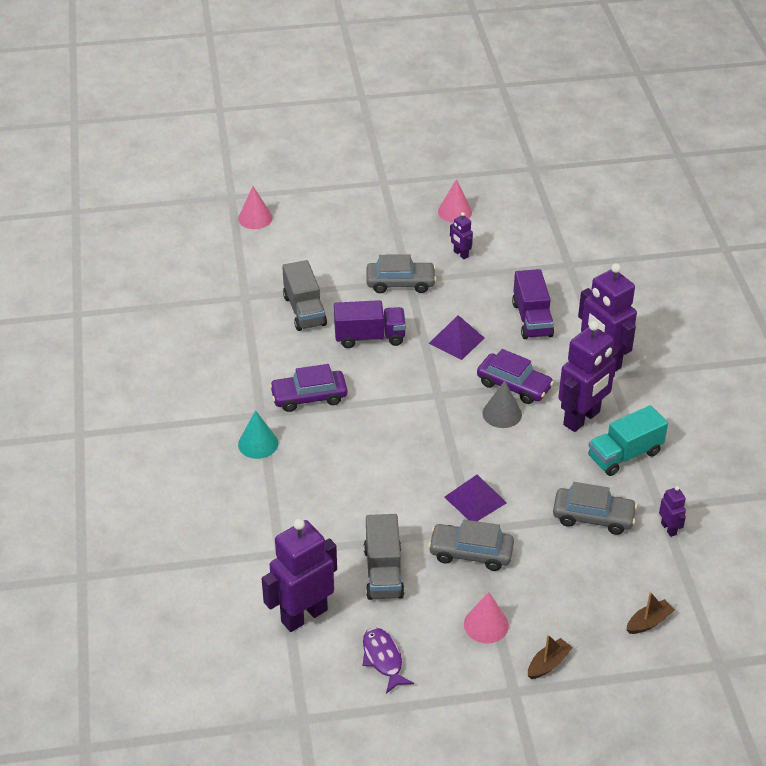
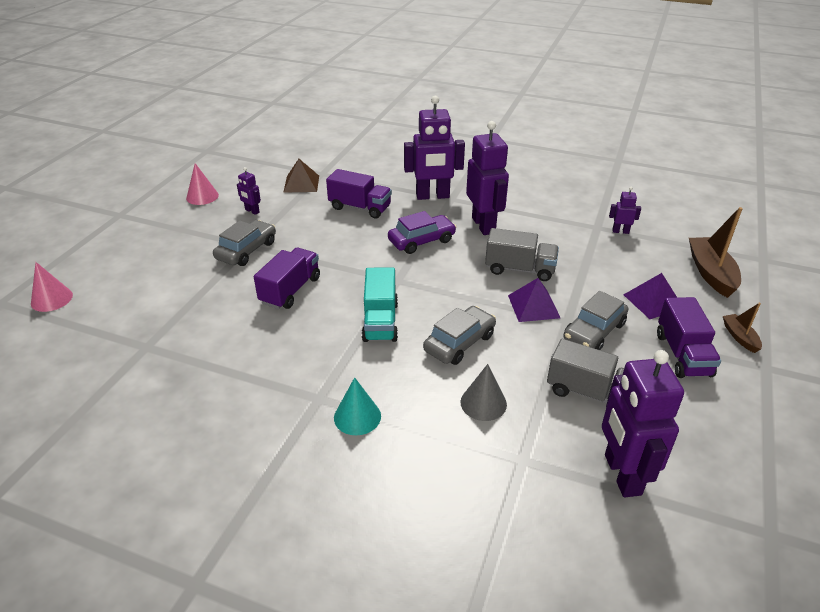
camera: 60 degrees left, 5 degrees down
purple car [269,364,347,412] -> none
grey truck [282,260,327,331] -> grey truck moved to [485,228,559,281]
purple fish [362,627,414,694] -> none
purple pyramid [429,315,484,360] -> purple pyramid moved to [624,273,677,319]
purple robot [450,212,473,259] -> purple robot turned 45 degrees clockwise [237,167,261,215]
pink cone [464,592,509,643] -> purple truck [657,297,721,378]
grey cone [482,381,522,428] -> grey cone moved to [460,364,507,421]
grey car [553,482,637,535] -> grey car moved to [423,306,496,365]
turquoise truck [588,405,668,476] -> turquoise truck moved to [362,267,398,342]
brown boat [626,592,675,634] -> brown boat [689,207,743,298], size x1.88
none -> brown pyramid [283,159,319,193]

